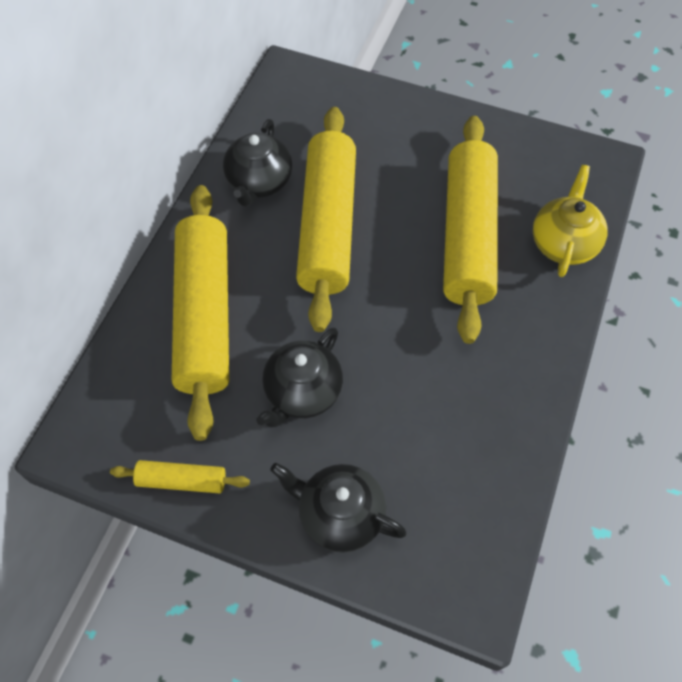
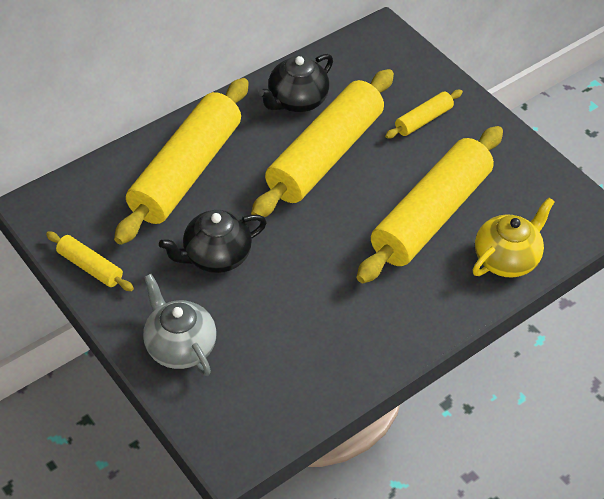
camera: 30 degrees right, 10 degrees down
black teapot [270,463,407,553] -> grey teapot [143,274,216,376]
none -> yellow rolling pin [385,90,463,138]

